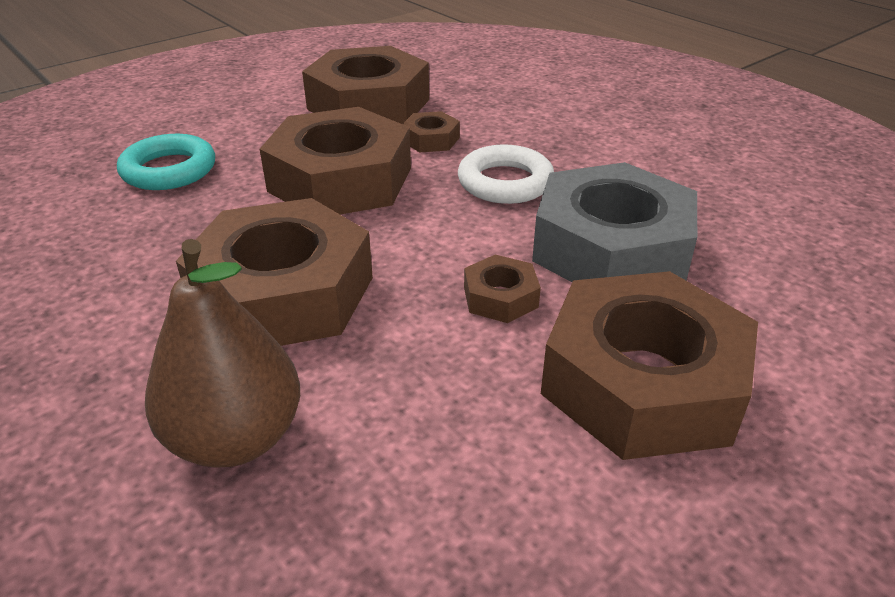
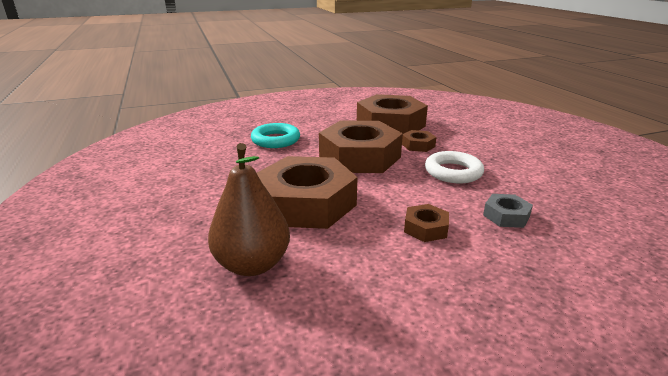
camera: 20 degrees right, 10 degrees down
grey nut [532,162,697,282] -> grey nut [483,194,533,228], size x0.43
brown nut [541,271,758,460] -> none

